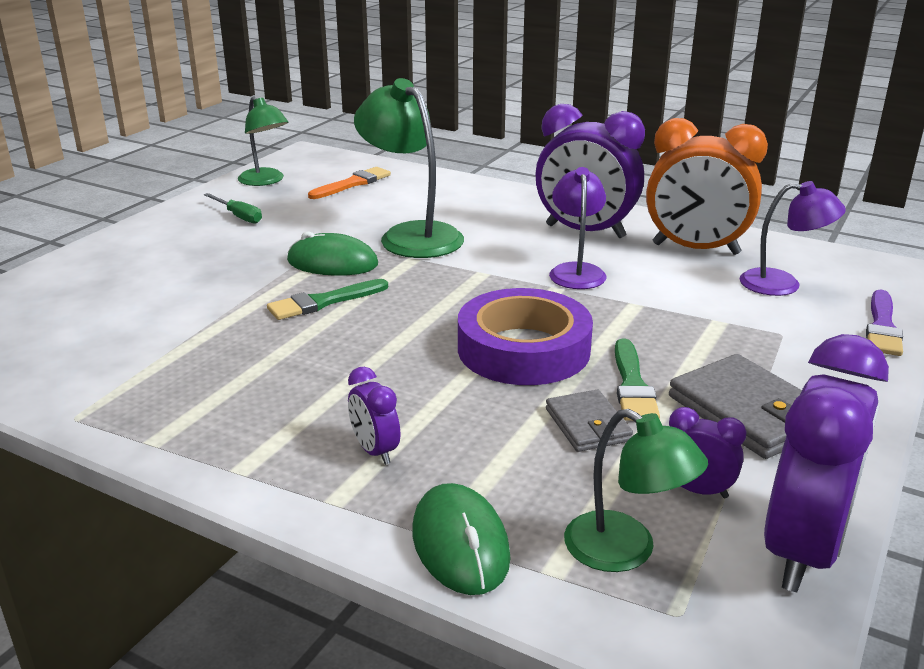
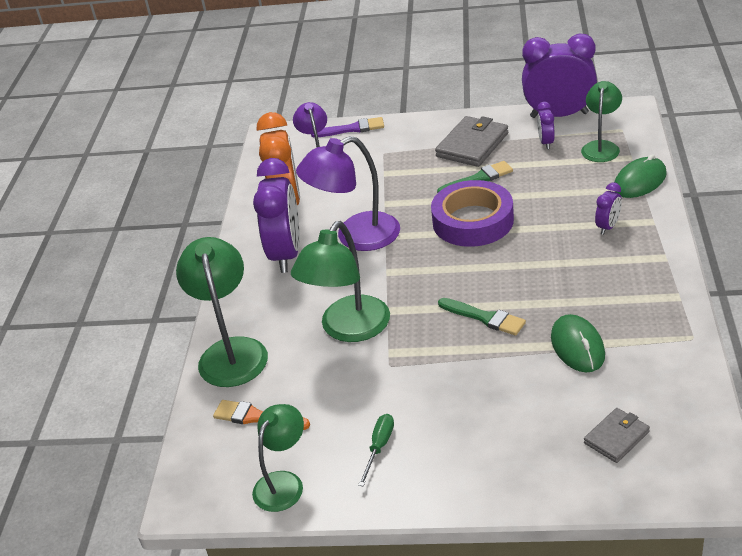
camera: 110 degrees left, 10 degrees up
green mouse [287,231,378,276] -> green mouse moved to [551,314,605,372]
grey wallet [546,390,633,452] -> grey wallet moved to [584,408,650,463]
purple lamp [549,167,606,289] -> purple lamp [296,136,400,251], size x1.57
none -> green lamp [176,237,268,387]

